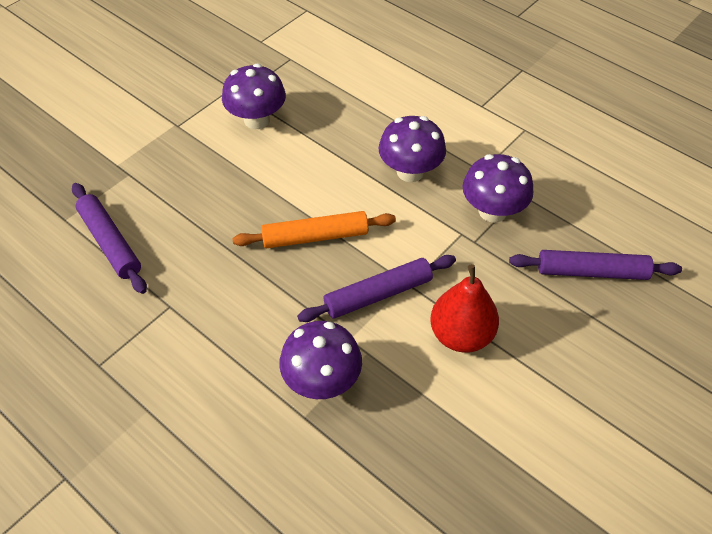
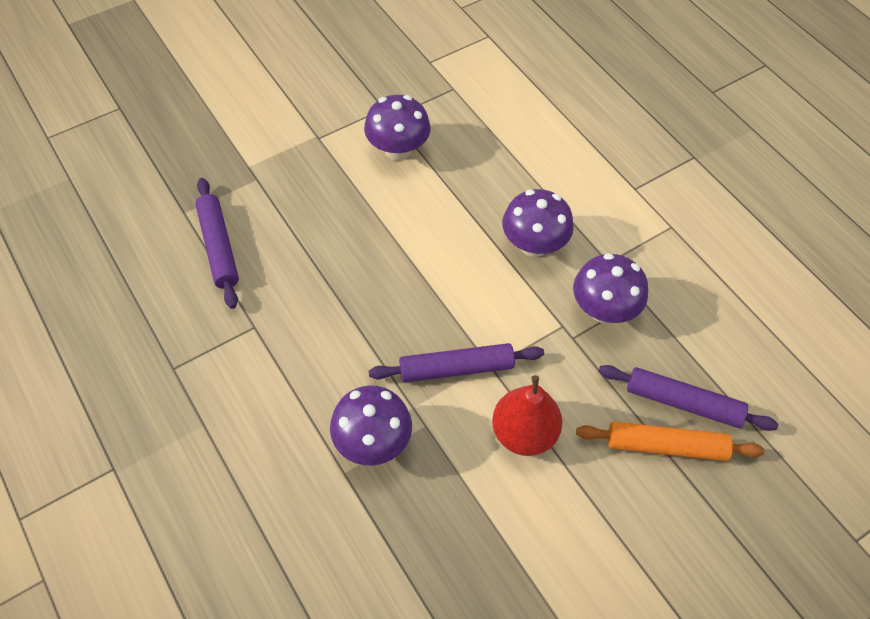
camera: 15 degrees right, 5 degrees up
orange rolling pin [232,211,396,249] -> orange rolling pin moved to [576,422,764,461]

